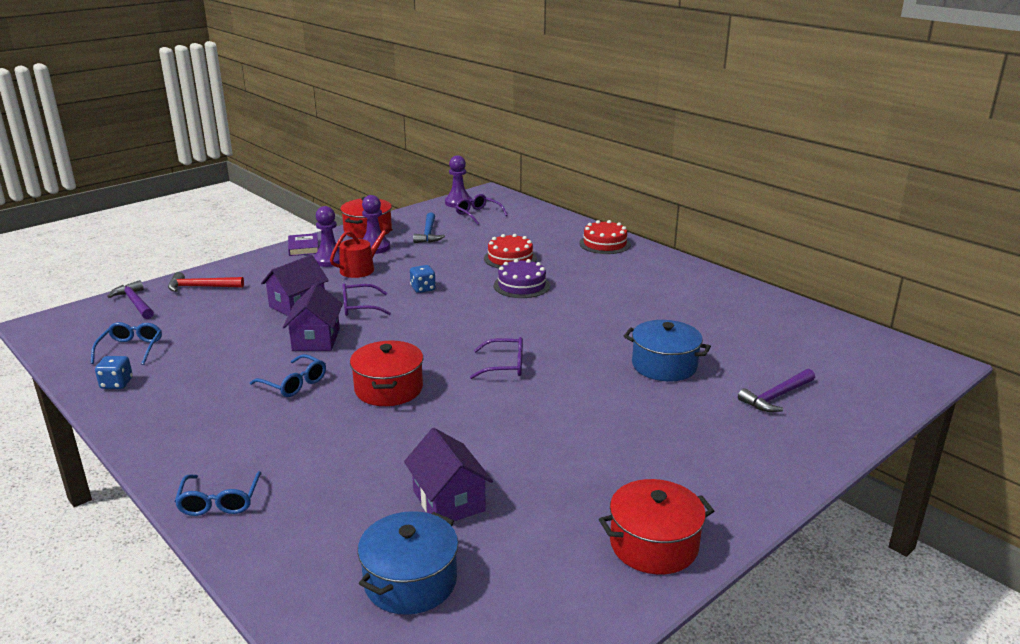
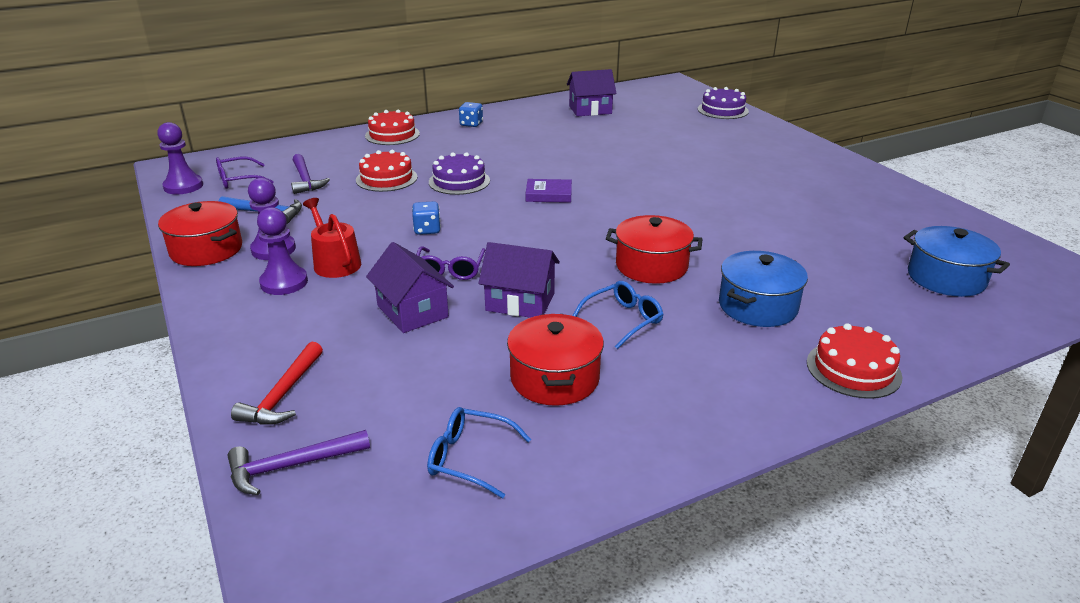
camera: 75 degrees left, 5 degrees up
blue dice [95,356,133,389] -> blue dice moved to [459,102,483,127]
blue glasses [175,471,262,516] -> red cake [807,323,903,399]
purple book [288,233,319,256] -> purple book moved to [526,179,572,203]
purple house [404,428,493,521] -> purple house moved to [567,69,617,116]
purple glasses [470,337,523,379] -> none
red pot [599,479,714,575] -> red pot moved to [507,314,604,406]
blue pot [624,320,711,381] -> blue pot moved to [719,251,808,327]
purple hammer [738,369,815,412] -> purple hammer moved to [291,154,330,194]
none -> purple cake [698,87,749,119]

